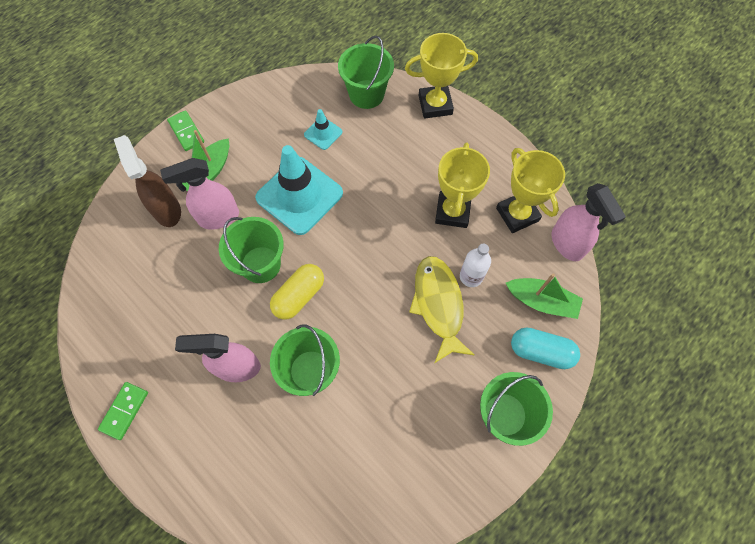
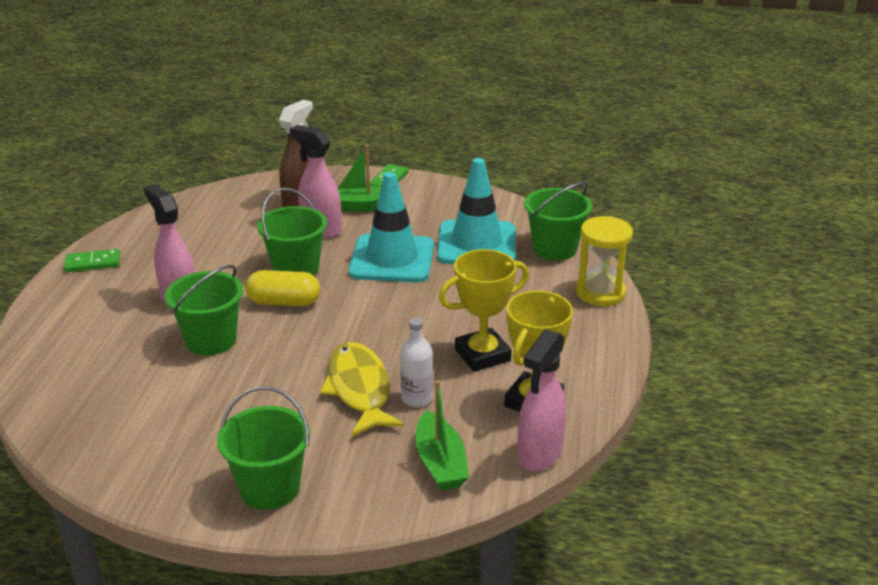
camera: 55 degrees right, 35 degrees down
turquoise traffic cone [304,109,342,150] -> turquoise traffic cone [437,158,516,264], size x2.15
yellow trophy [405,33,478,119] -> yellow hourglass [576,216,633,306]
yellow fish [409,256,475,363] -> yellow fish turned 60 degrees counterclockwise [320,342,404,437]
turquoise capsule [511,327,580,369] -> none

